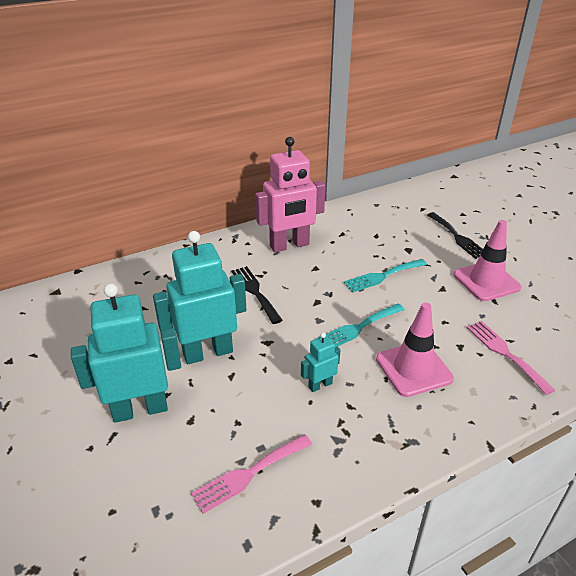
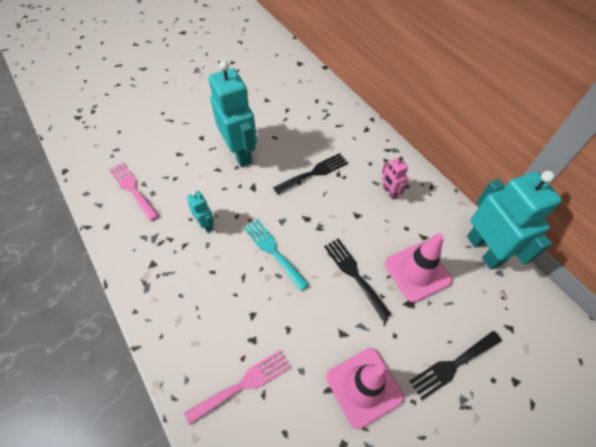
camera: 85 degrees right, 20 degrees up
turquoise robot [71,283,181,423] -> turquoise robot moved to [467,171,562,270]
pink robot [255,137,326,252] -> pink robot [382,157,408,199], size x0.47
turquoise fork [344,259,427,292] -> black fork [324,238,391,320]
pink traffic cone [376,302,454,397] -> pink traffic cone moved to [385,233,452,303]

